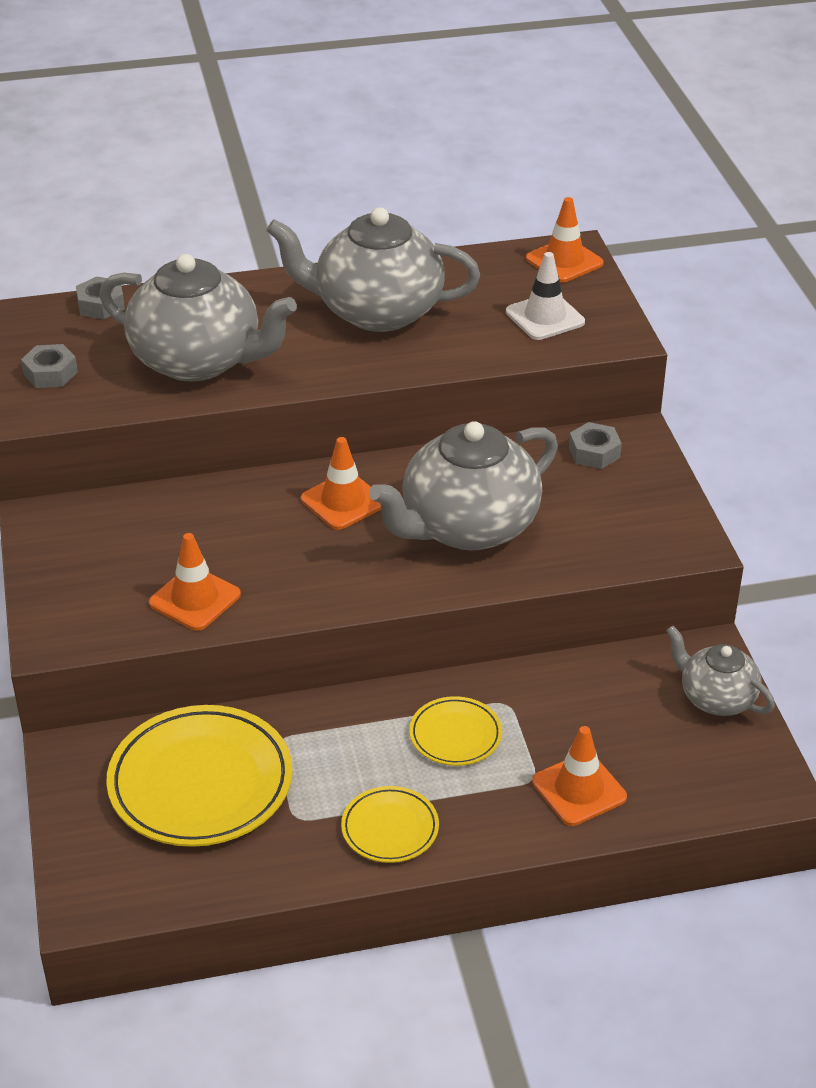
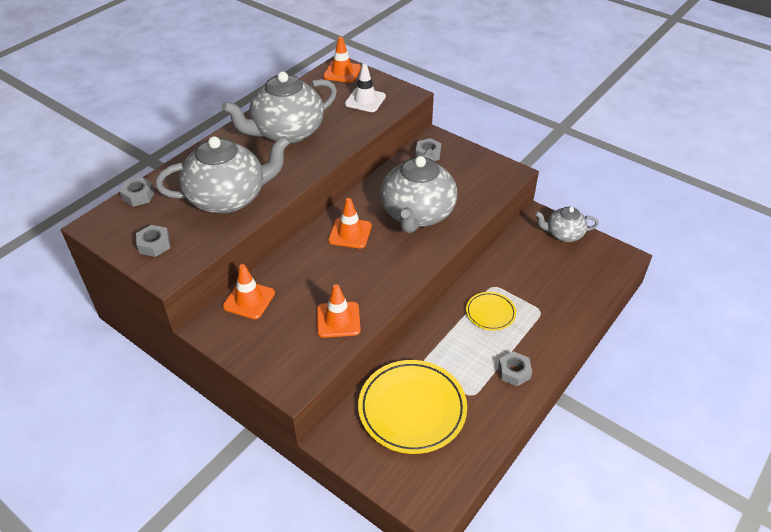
camera: 40 degrees left, 5 degrees up
yellow plate [341,786,439,863] -> grey nut [498,351,532,386]
orange traffic cone [532,726,627,826] -> orange traffic cone moved to [223,264,275,319]

